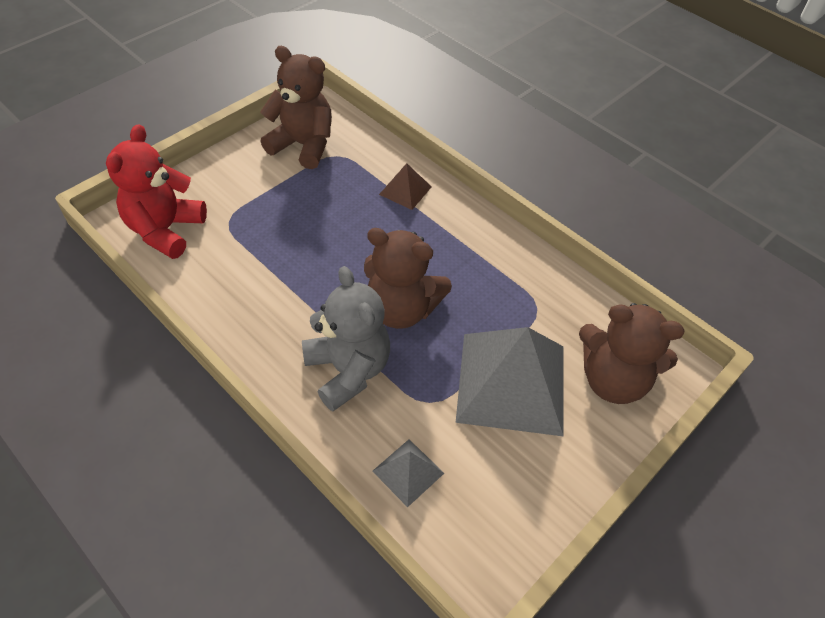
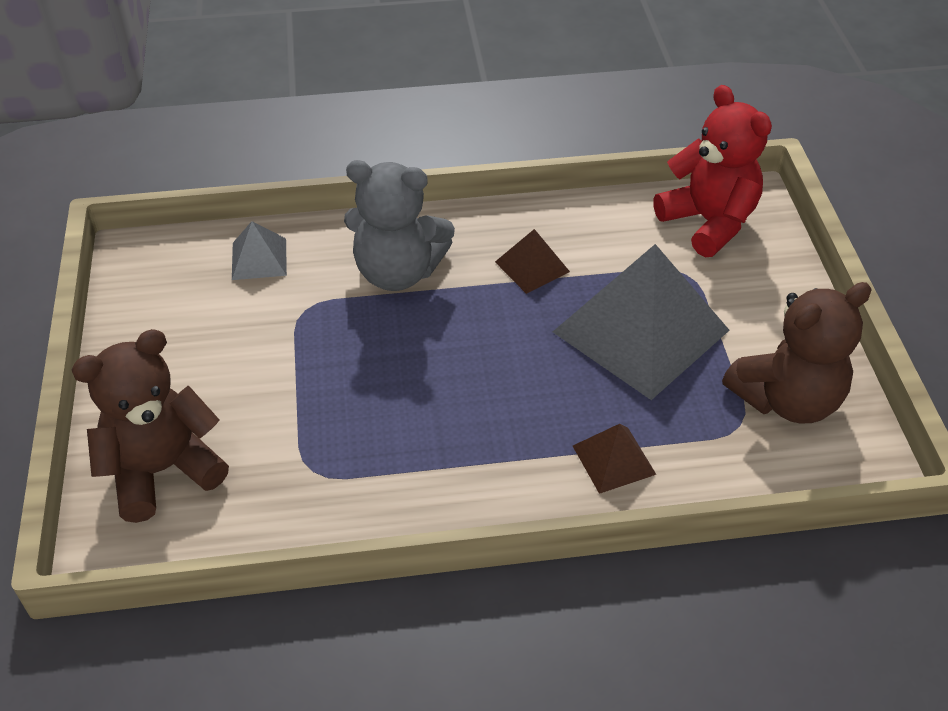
camera: 130 degrees right, 5 degrees down
brown teddy bear [364,228,452,329] -> none
grey pyramid [456,327,564,437] -> grey pyramid moved to [553,244,730,400]
none -> brown pyramid [495,229,570,294]

